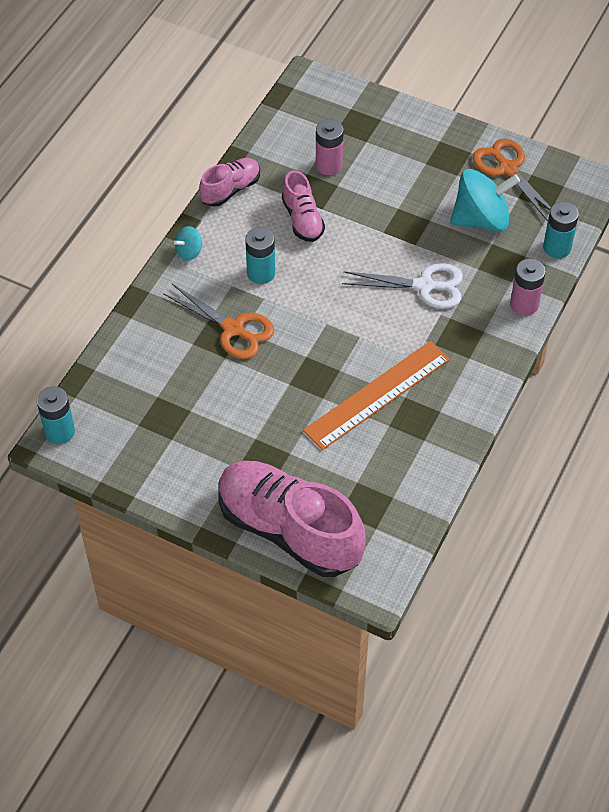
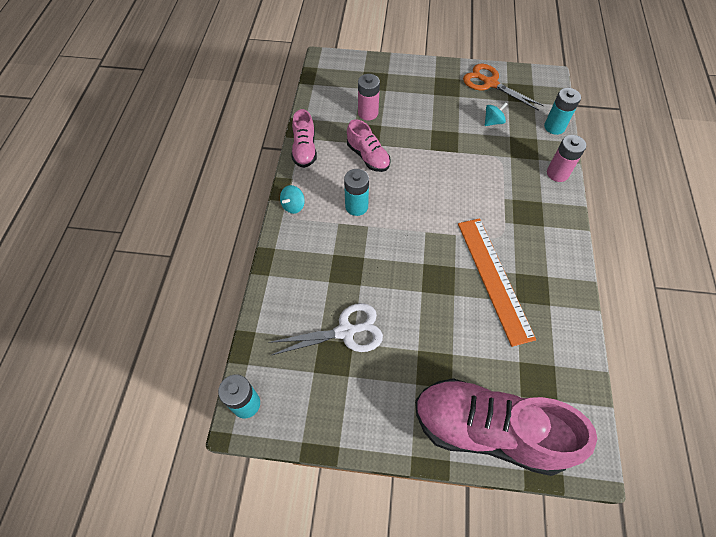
camera: 20 degrees left, 5 degrees up
orange scissors [163,284,274,359] -> none
pink shoe [199,158,260,206] -> pink shoe turned 150 degrees clockwise [292,109,317,168]
orange ruler [303,341,450,450] -> orange ruler turned 45 degrees counterclockwise [458,218,536,347]
white scissors [342,263,463,309] -> white scissors moved to [268,303,383,355]
turquoise spinning top [450,169,520,232] -> turquoise spinning top [485,102,507,126], size x0.47

